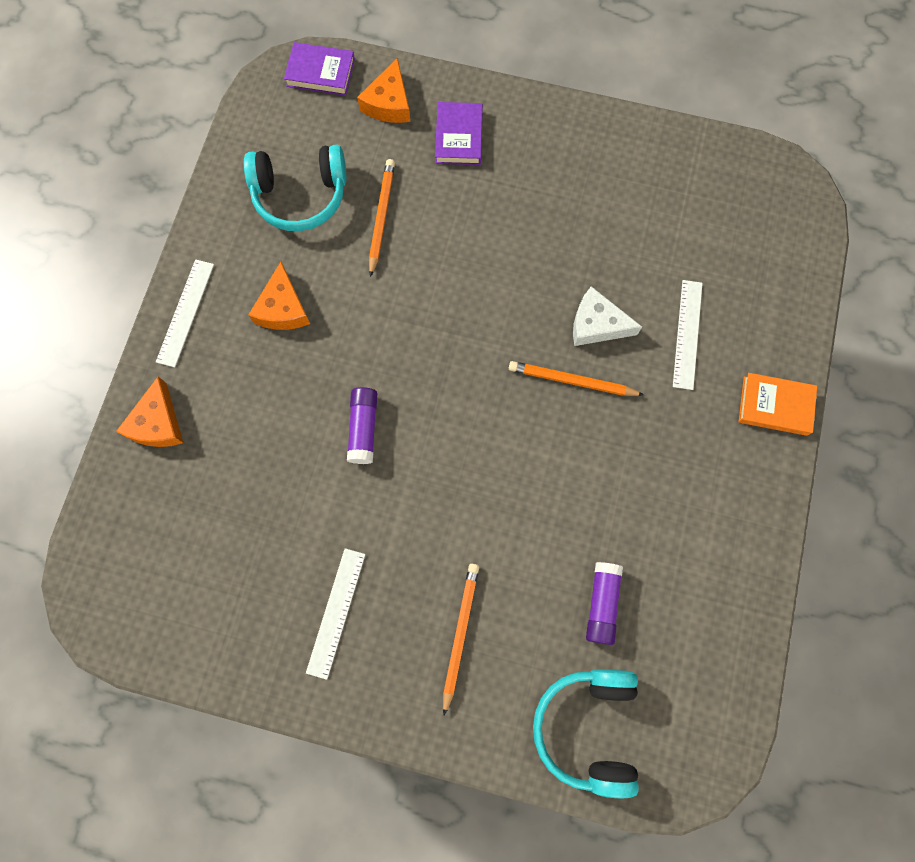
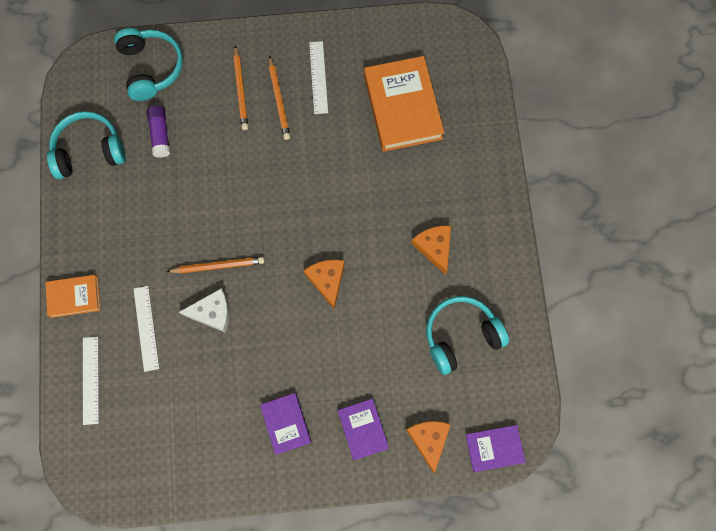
camera: 160 degrees right, 0 degrees up
orange cheese [116,377,183,447] -> orange cheese moved to [303,259,345,309]
white ruler [156,259,214,367] -> white ruler moved to [83,336,99,425]
purple glue stick [347,387,377,464] -> none
orange pencil [369,159,395,277] -> orange pencil moved to [269,56,290,140]
none -> turquoise headphones [47,111,126,179]
none -> purple book [260,393,311,455]
none -> orange book [364,56,444,152]

